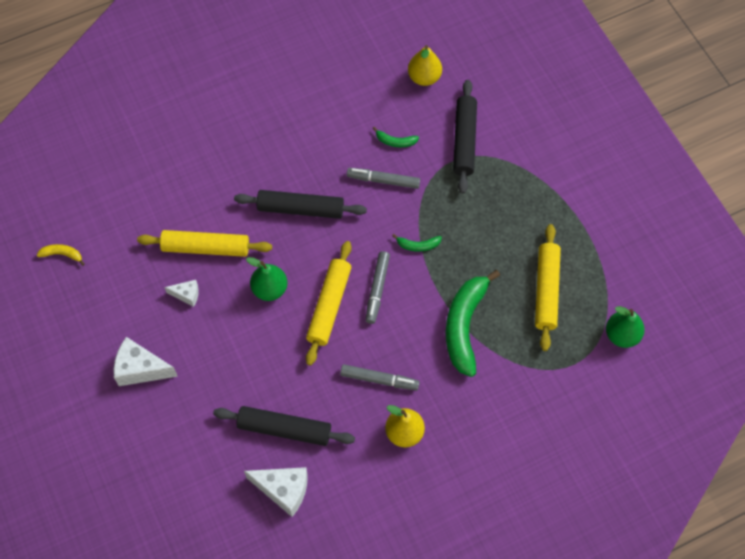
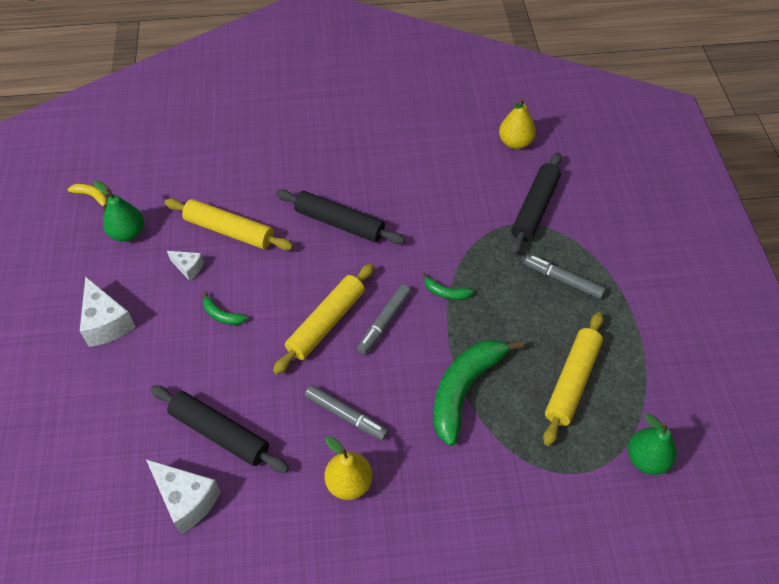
camera: 20 degrees right, 10 degrees down
white cheese [114,337,178,386] -> white cheese turned 150 degrees counterclockwise [80,276,135,347]
green pear [246,257,288,301] -> green pear moved to [94,180,144,242]
grey marker [347,168,420,189] -> grey marker moved to [524,255,606,299]
green banana [373,127,419,147] -> green banana moved to [203,291,248,325]

